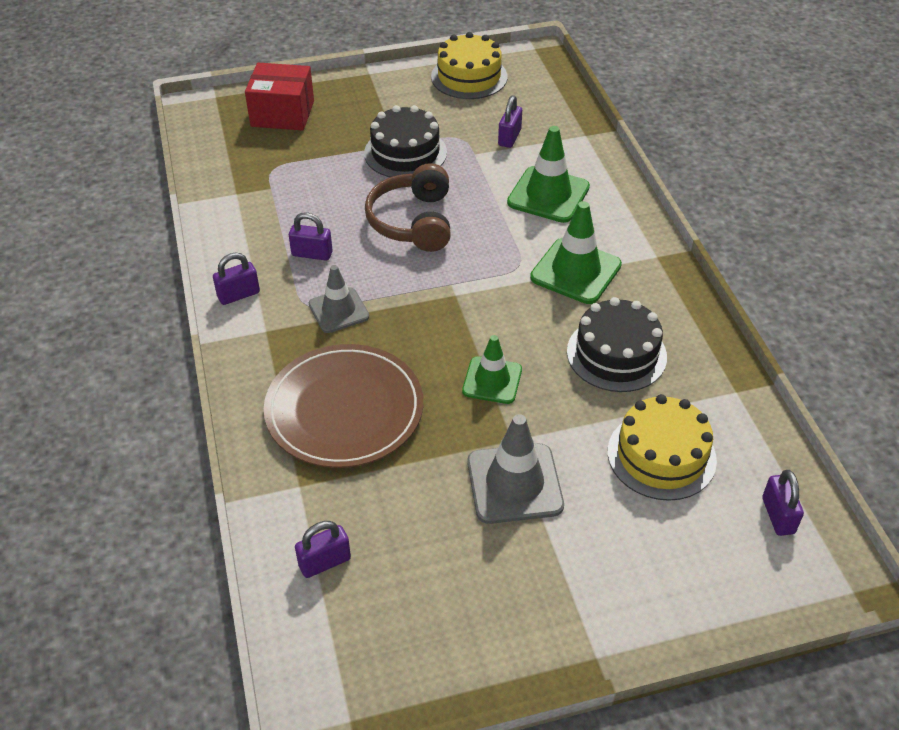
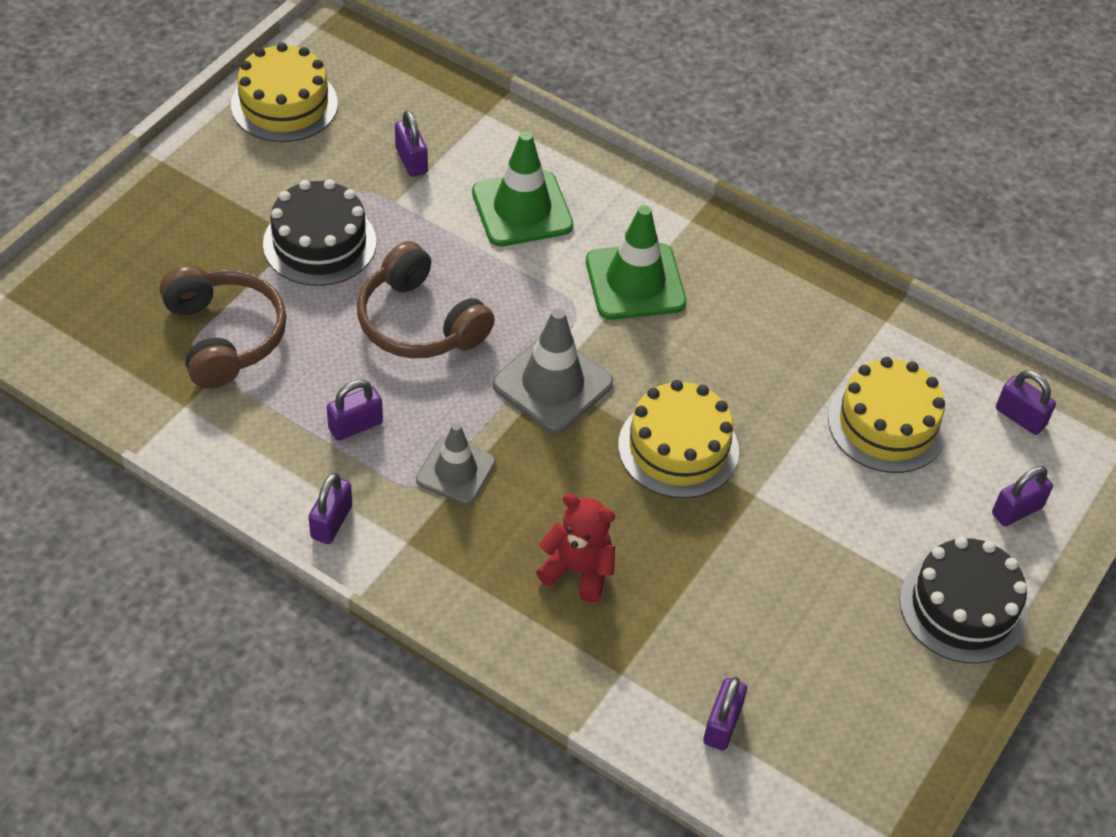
camera: 45 degrees left, 5 degrees up
red box [245,63,314,130] -> none
brown plate [264,344,423,468] -> red teddy bear [536,494,615,603]
green traffic cone [462,335,522,404] -> yellow cake [618,380,739,498]
grey traffic cone [467,414,564,524] -> grey traffic cone moved to [492,308,613,433]
black cake [567,297,667,392] -> black cake moved to [899,537,1028,664]
none -> brown headphones [160,265,287,388]
none -> purple padlock [992,466,1053,526]

